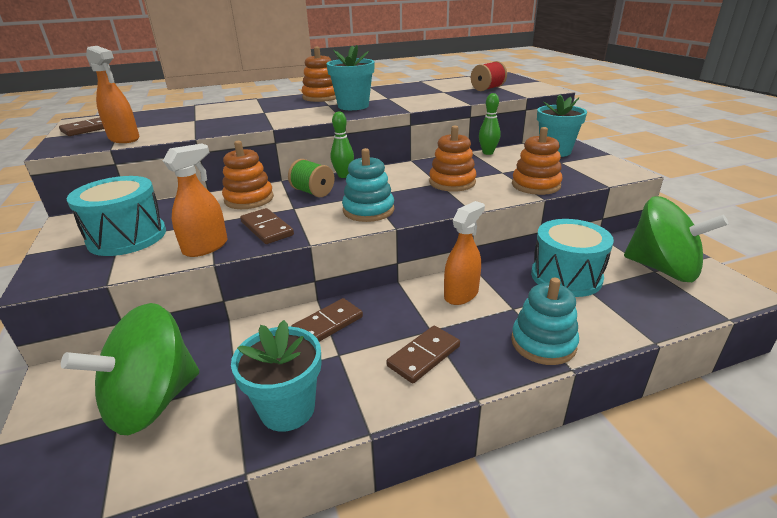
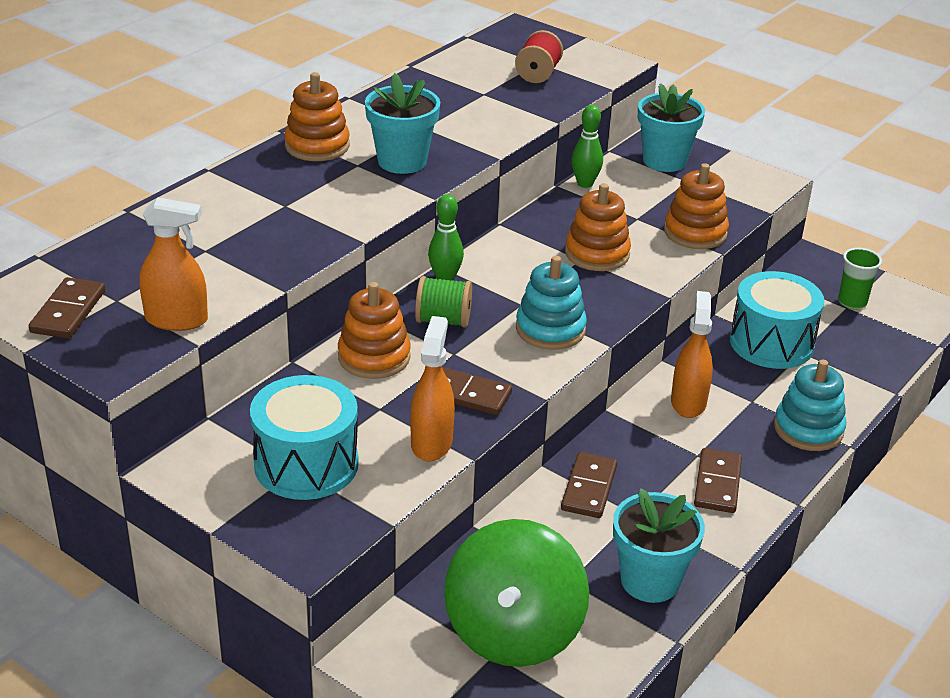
camera: 35 degrees left, 5 degrees up
green spinning top [624,196,728,282] -> green cup [838,248,882,309]

